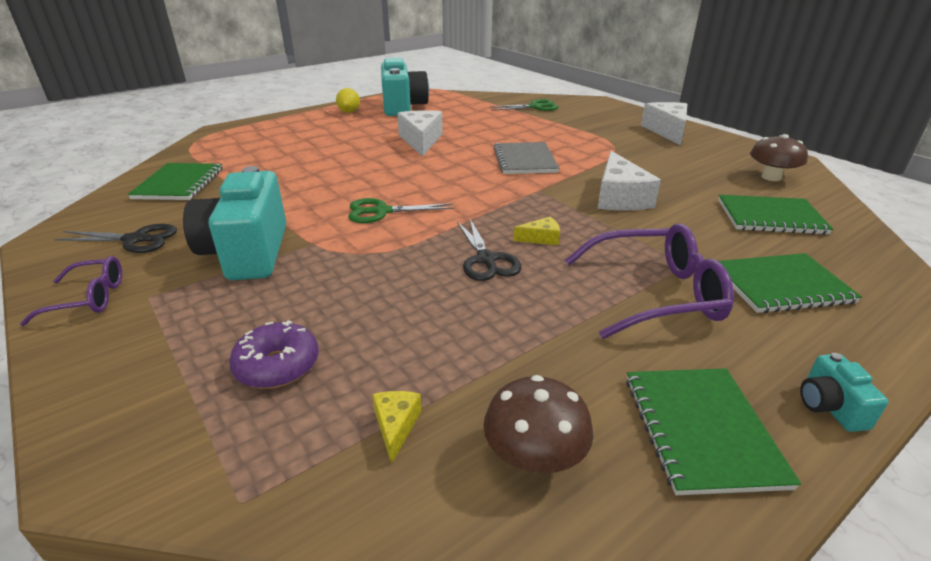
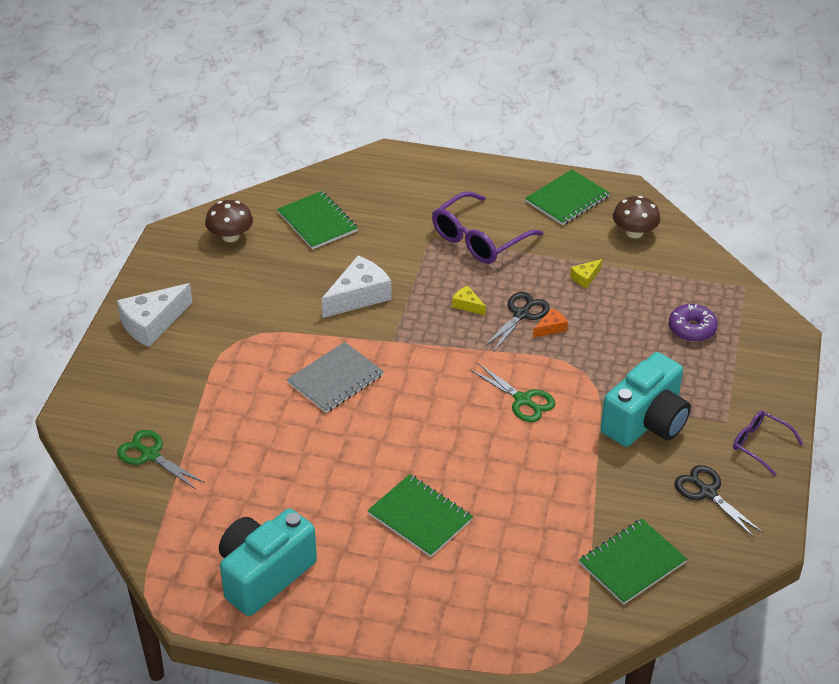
camera: 130 degrees left, 10 degrees up
yellow lemon [336,88,360,113] -> none
yellow cheese [372,391,422,464] -> yellow cheese moved to [570,259,602,288]
white cheese [397,110,443,157] -> none
purple glasses [565,223,734,339] -> purple glasses turned 90 degrees counterclockwise [432,191,543,264]
green notebook [719,253,862,313] -> green notebook moved to [367,474,473,557]
turquoise camera [800,353,889,432] -> none
none -> orange cheese [533,308,568,338]

